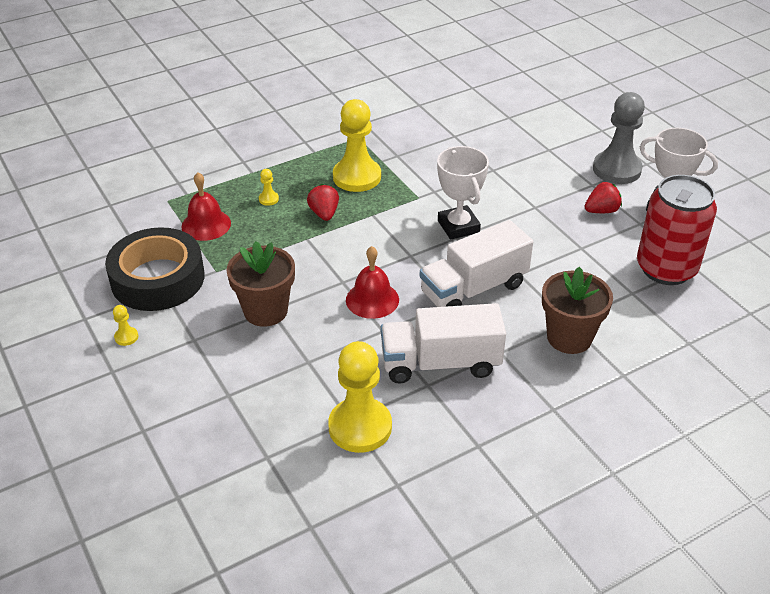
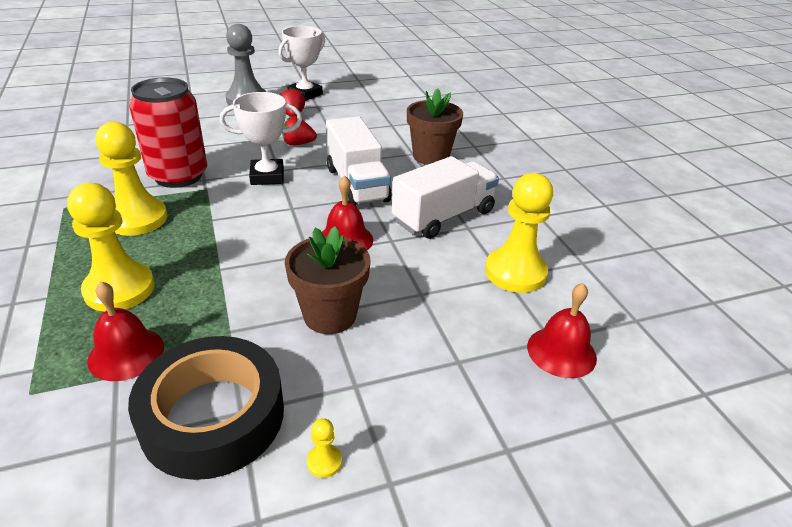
camera: 80 degrees left, 5 degrees down
yellow pawn [259,169,279,206] -> yellow pawn [67,183,155,312], size x2.49
red strawberry [307,184,339,221] -> red strawberry moved to [282,116,317,146]
white truck [381,303,506,384] -> white truck turned 135 degrees counterclockwise [392,156,499,239]
red can [637,175,717,285] -> red can moved to [129,77,207,188]
none -> red bell [527,283,597,378]

